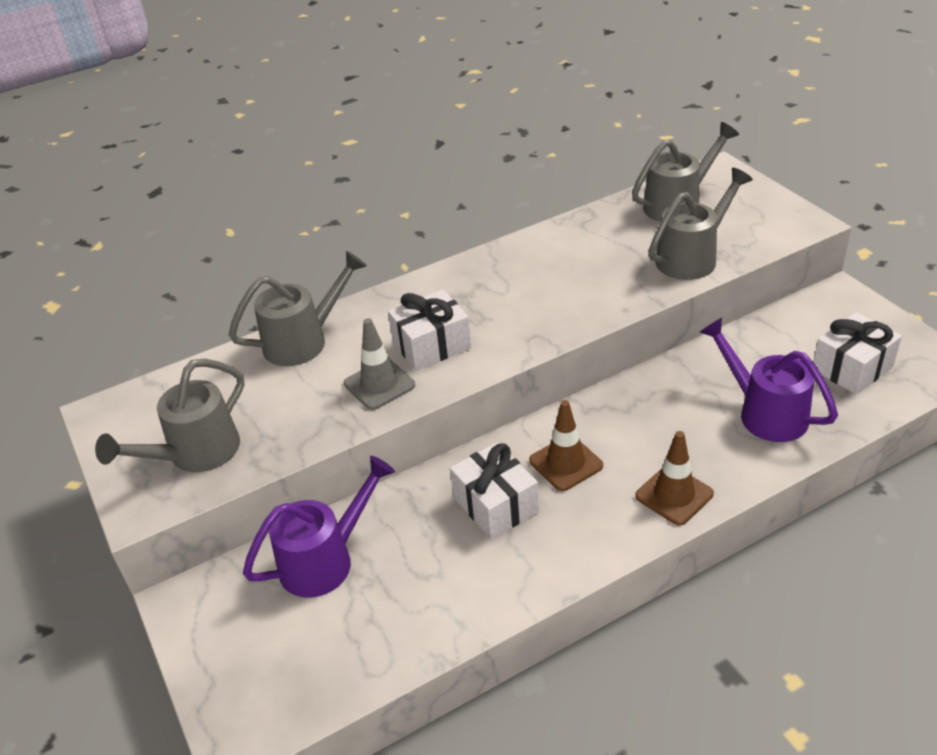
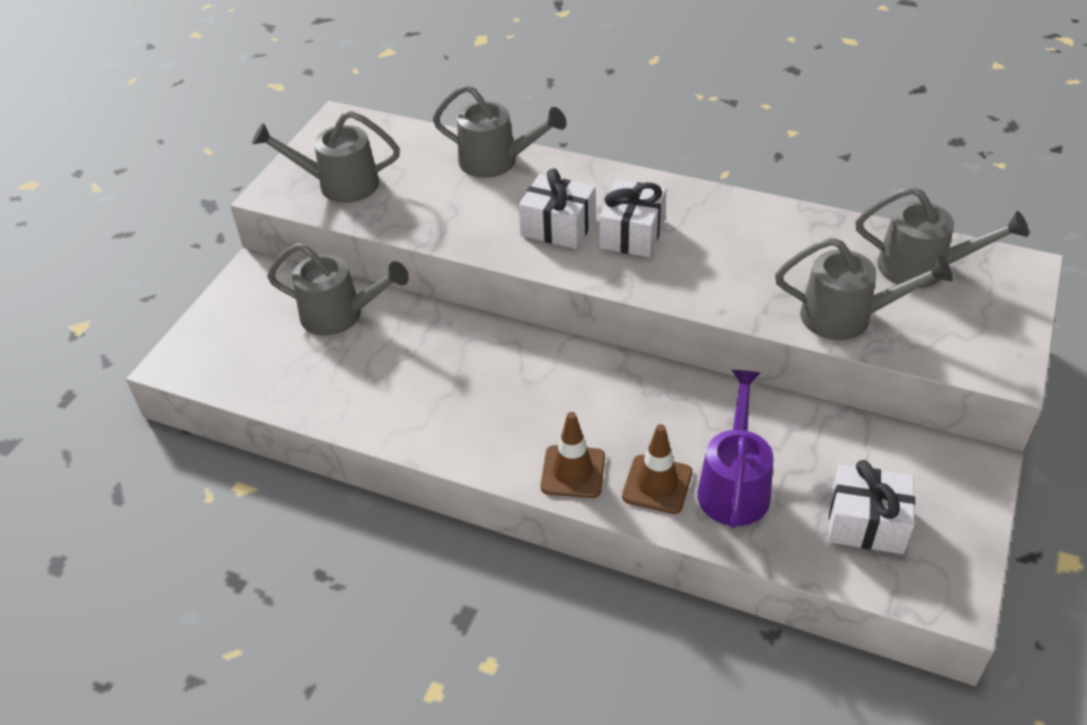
camera: 50 degrees right, 5 degrees up
purple watering can [243,456,395,598] -> grey watering can [267,243,409,335]
grey traffic cone [344,318,415,410] -> none
white gift [450,442,539,539] -> white gift moved to [599,180,666,257]
brown traffic cone [529,400,603,491] -> brown traffic cone moved to [622,424,692,514]

